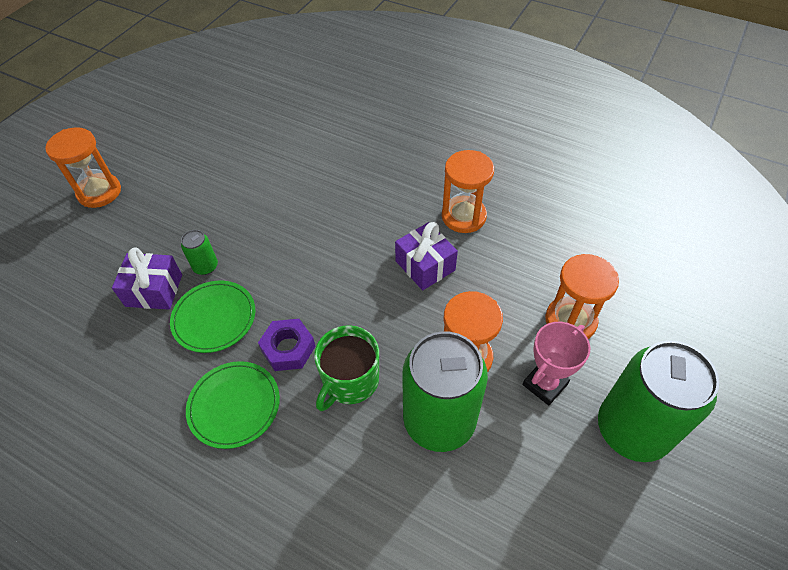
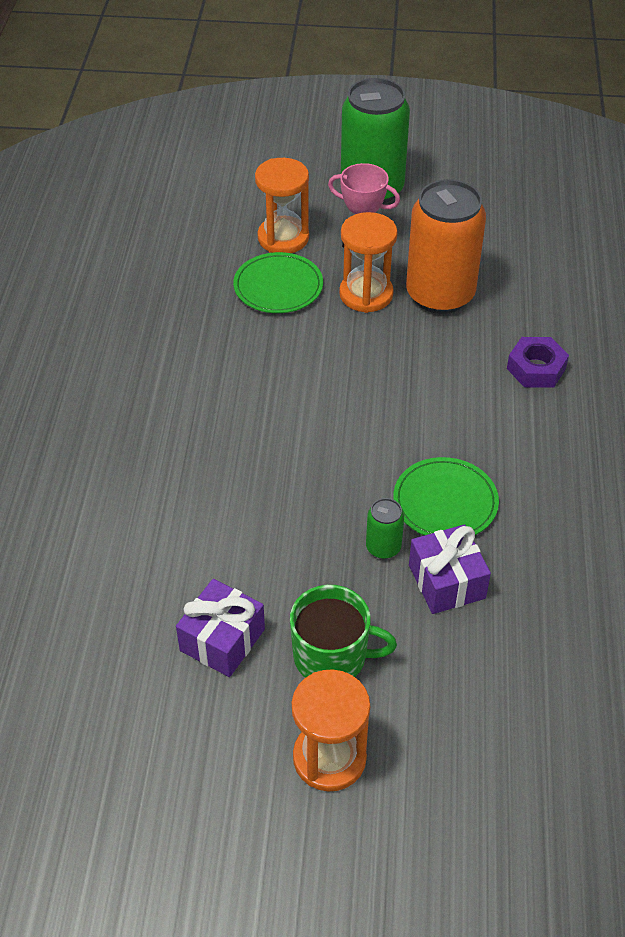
camera: 115 degrees left, 5 degrees down
green plate [186,361,280,449] -> green plate moved to [233,252,323,313]
purple nut [258,319,315,371] -> purple nut moved to [507,337,569,388]
green mug [314,326,379,411] -> green mug moved to [290,585,397,678]
purple gift [395,222,458,290] -> purple gift moved to [176,579,265,677]
green can [402,331,488,452] -> orange can [406,179,486,314]
orange hourglass [442,150,494,233] -> none

